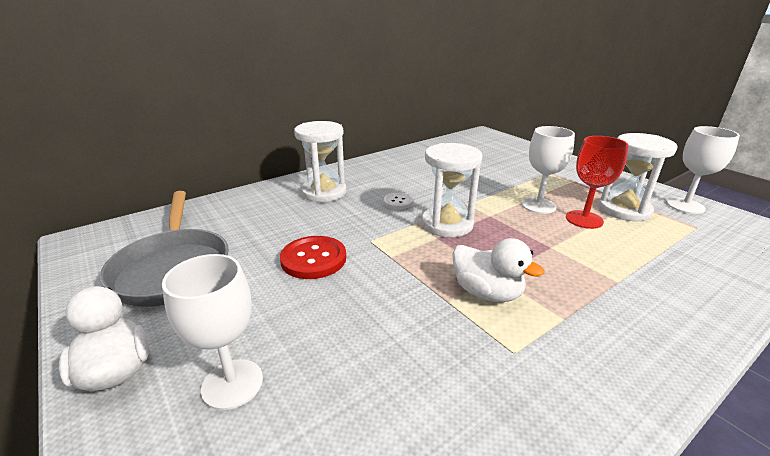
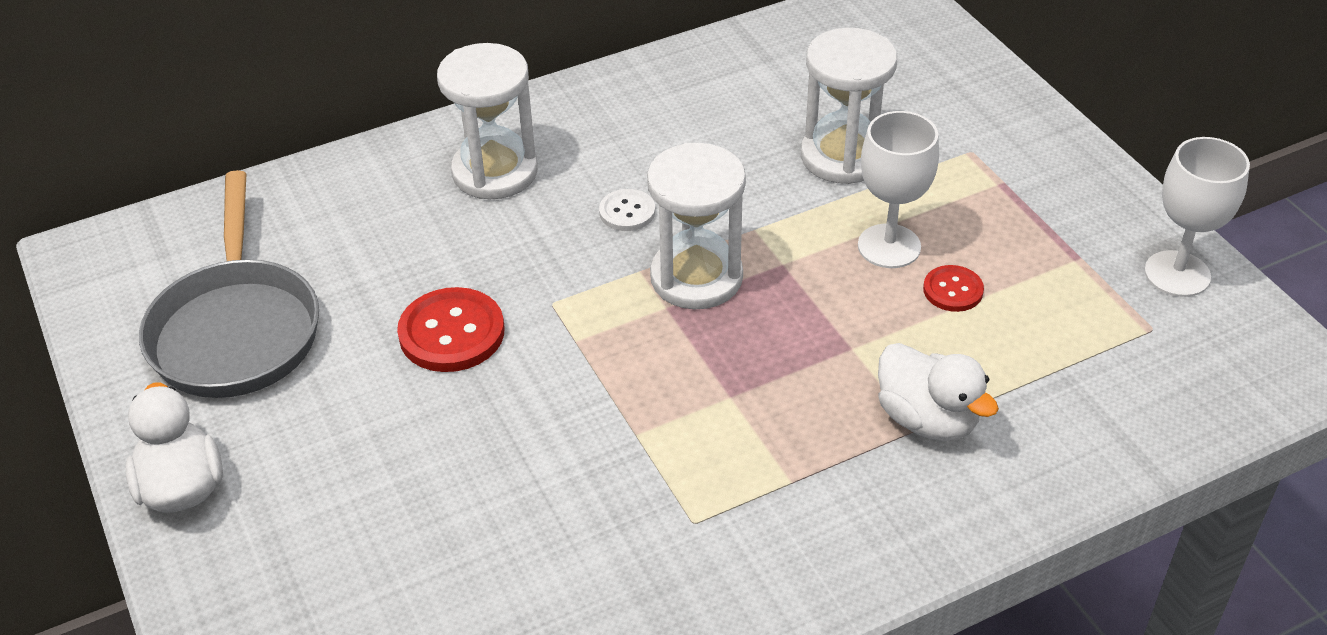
camera: 10 degrees right, 15 degrees up
white goblet [162,254,263,410] -> none
white duck [452,238,545,302] -> white duck moved to [878,343,999,441]
red goblet [566,136,629,229] -> red button [923,265,984,312]
white hourglass [598,133,678,222] -> white hourglass moved to [801,28,897,184]

